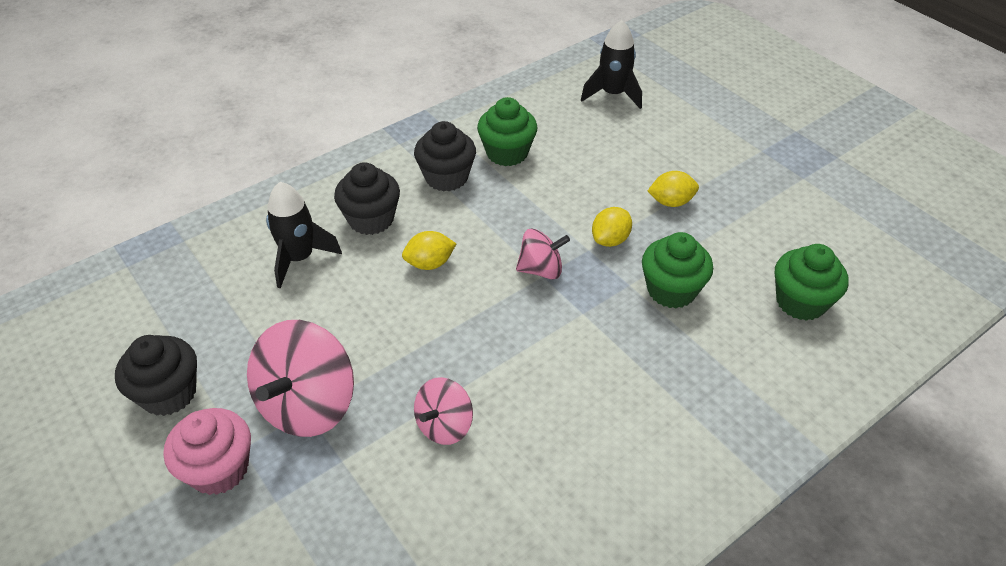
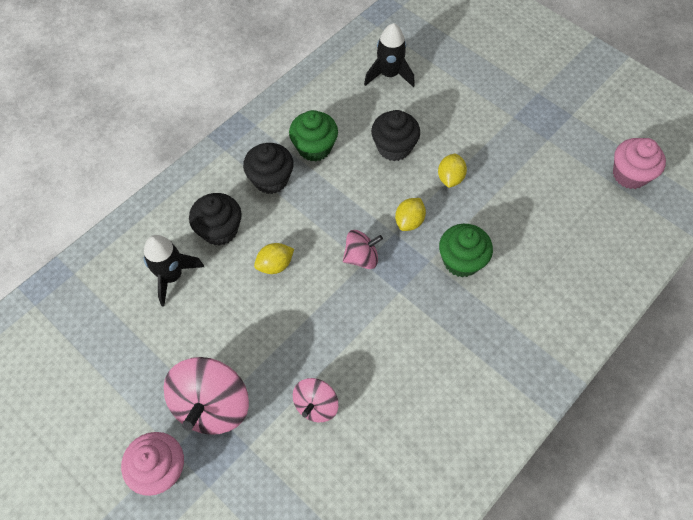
camera: 10 degrees left, 15 degrees up
black cupcake [115,335,197,416] -> black cupcake moved to [371,110,420,161]
yellow lemon [648,171,699,207] -> yellow lemon turned 60 degrees counterclockwise [438,154,467,188]
green cupcake [775,244,849,321] -> none
none -> pink cupcake [613,138,666,189]

